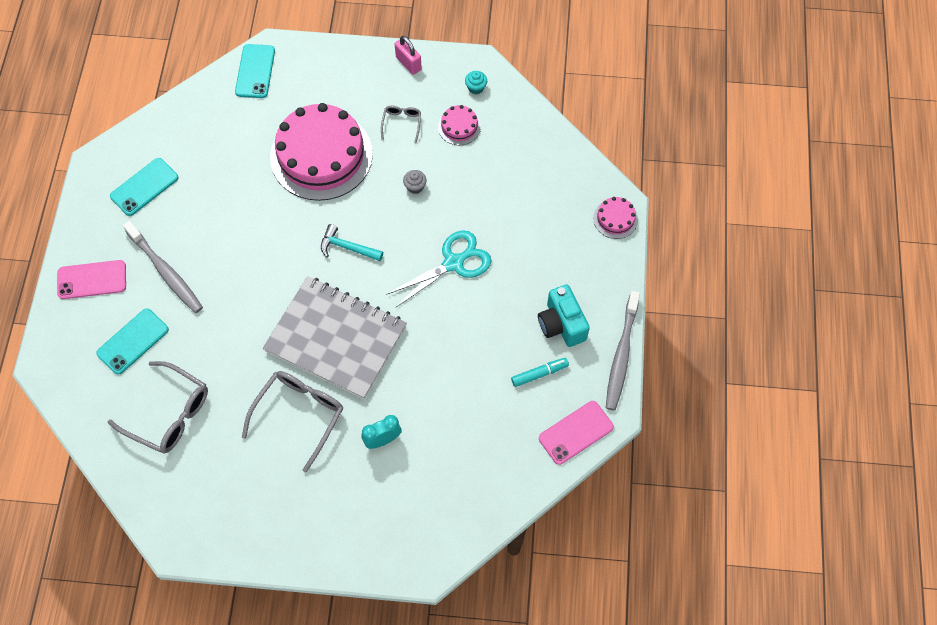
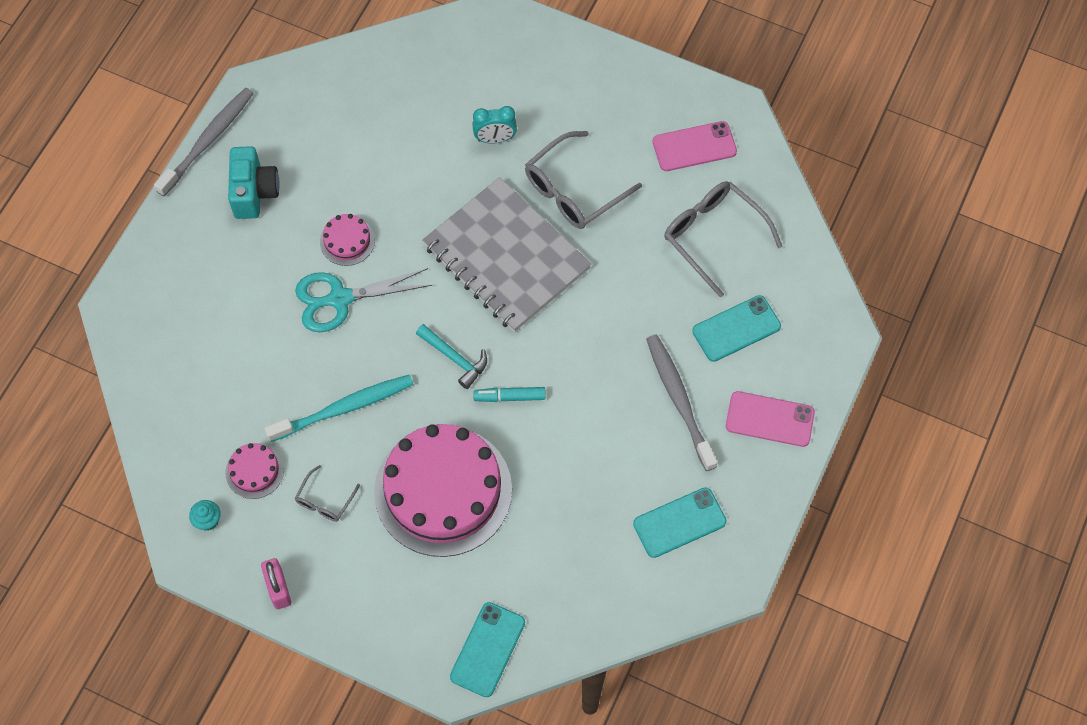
camera: 160 degrees left, 0 degrees up
grey cupcake [403,170,427,194] -> turquoise toothbrush [265,375,414,442]
turquoise marker [511,358,569,387] -> turquoise marker moved to [473,387,546,402]
pink phone [539,401,614,465] -> pink phone moved to [653,121,737,171]
pink cake [593,197,638,239] -> pink cake moved to [320,214,375,266]

